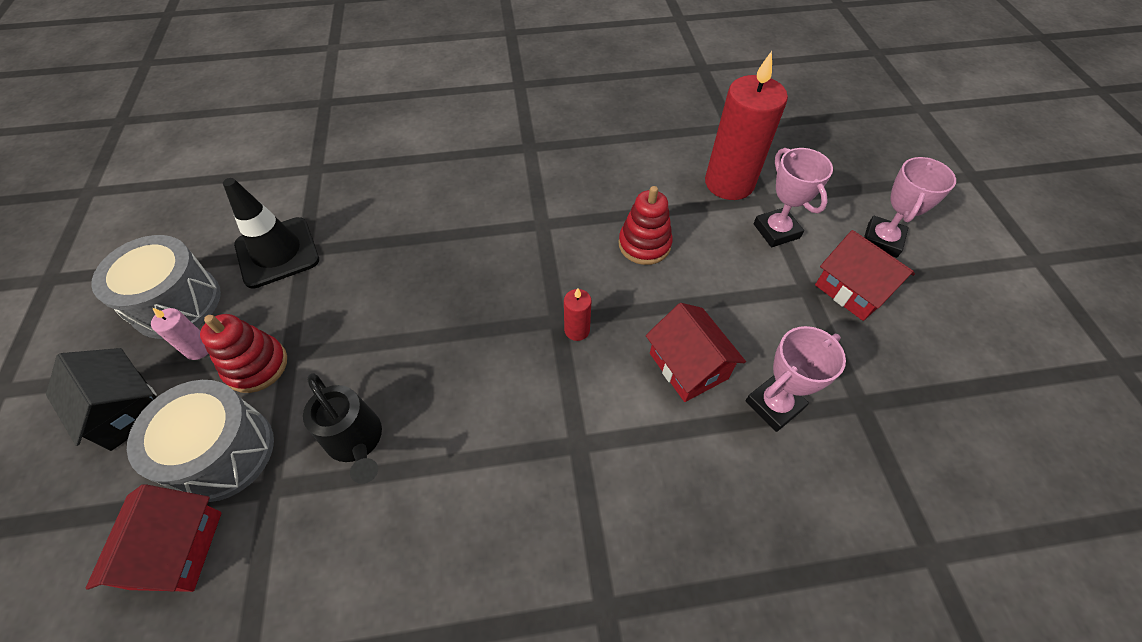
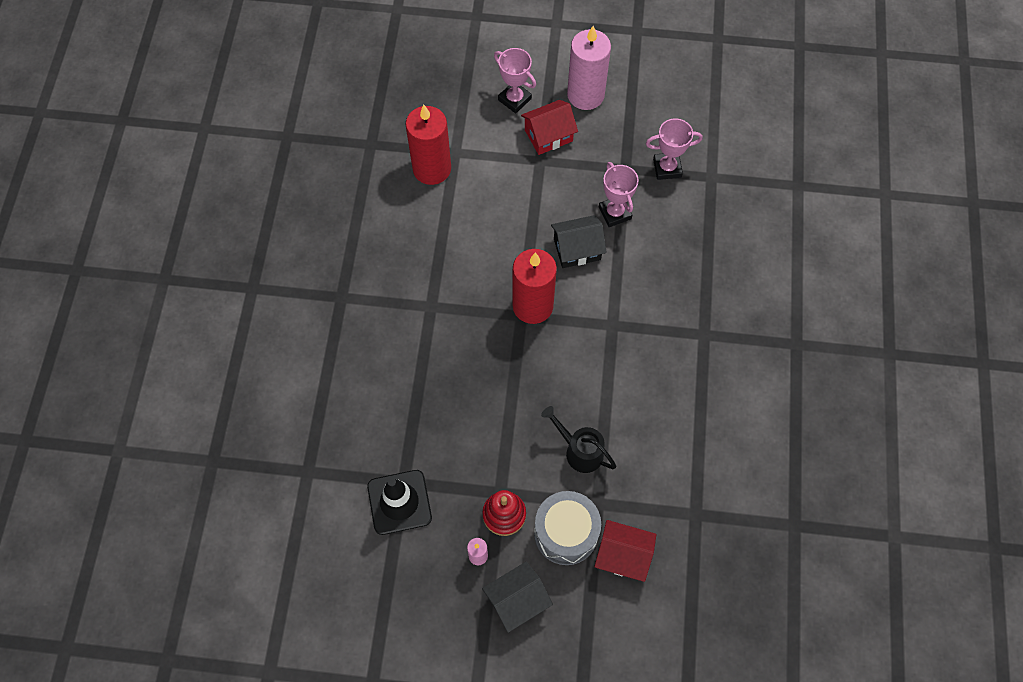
camera: 75 degrees left, 10 degrees up
grey drum [91,235,221,339] -> none
black watering can [303,373,382,484] -> black watering can turned 120 degrees counterclockwise [541,406,616,473]
red candle [564,288,592,341] -> red candle [513,249,557,324], size x2.32
red stacking toy [619,186,673,265] -> none
red house [646,303,746,402] -> black house [551,215,607,268]
pink trophy [753,148,833,247] -> pink trophy moved to [646,118,703,180]
none -> pink candle [567,26,611,110]

